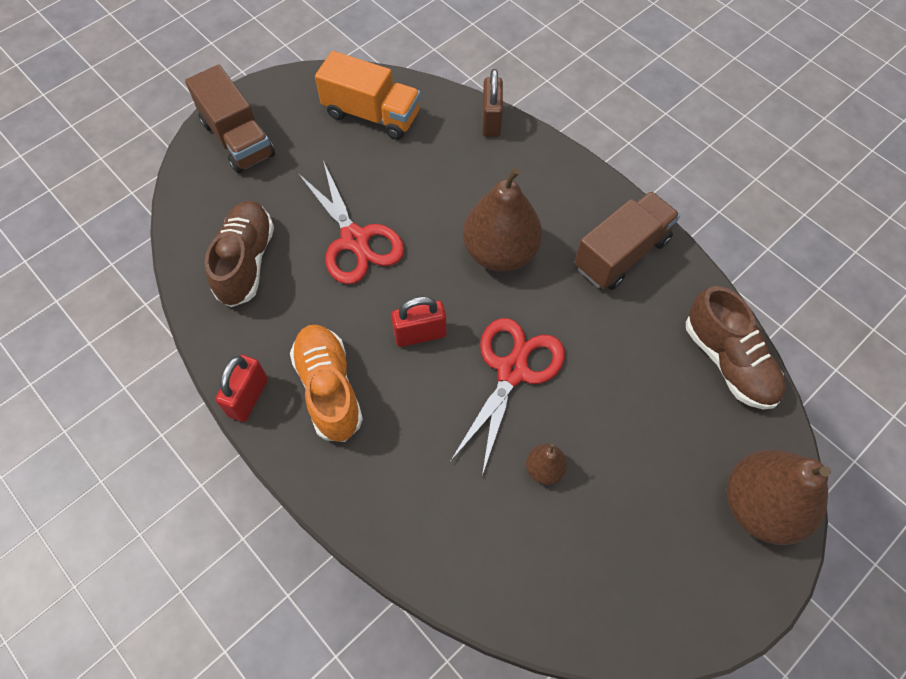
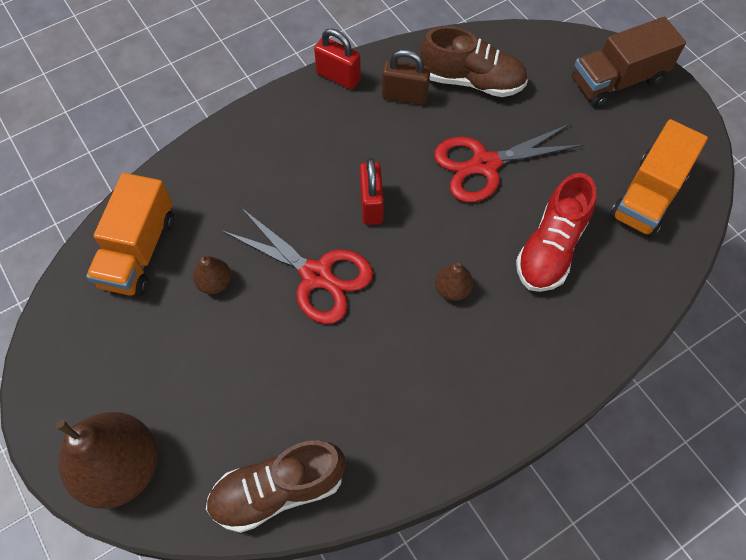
camera: 100 degrees right, 0 degrees up
orange shoe [290,324,363,442] -> none
brown pear [463,167,542,272] -> brown pear [435,262,473,301], size x0.46
brown padlock [482,69,503,137] -> brown padlock moved to [382,49,430,105]
brown truck [575,191,680,290] -> none
none -> orange truck [86,173,174,296]
none -> red shoe [516,173,596,292]

